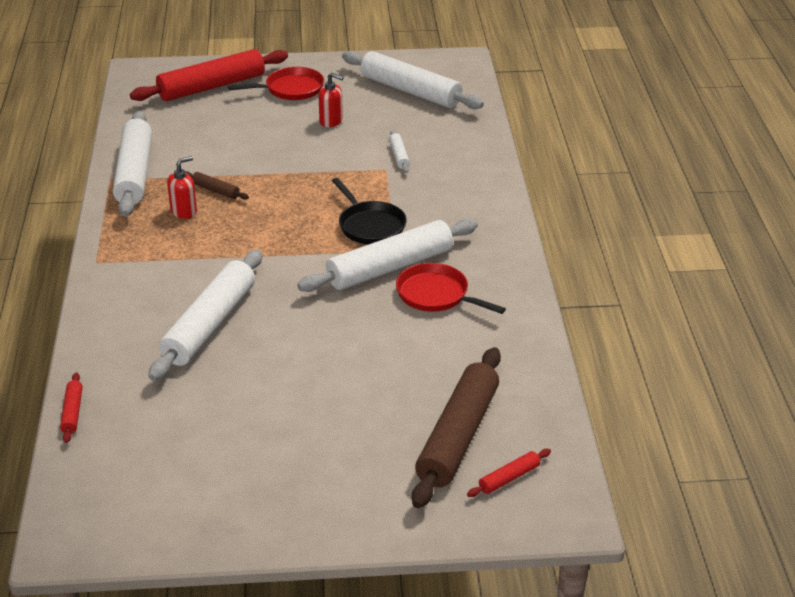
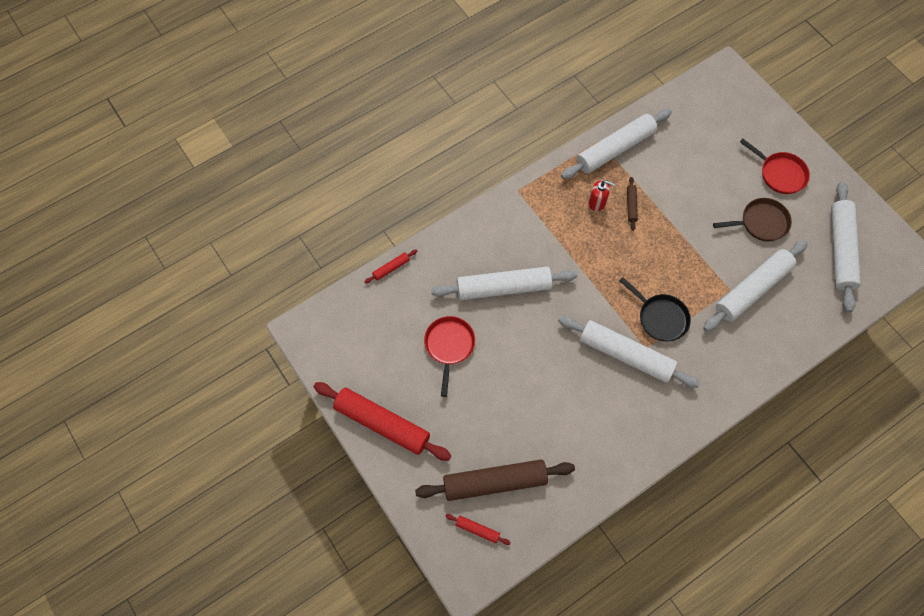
camera: 60 degrees right, 30 degrees up
red rolling pin [130,49,288,101] -> red rolling pin moved to [314,382,451,461]
red soap dispenser [319,72,344,127] -> brown pan [713,198,792,241]
black pan [332,178,407,244] -> black pan turned 75 degrees counterclockwise [619,277,691,342]
white rolling pin [389,130,410,173] -> white rolling pin [703,240,807,332], size x2.33
red pan [396,263,506,314] -> red pan moved to [424,316,475,397]

